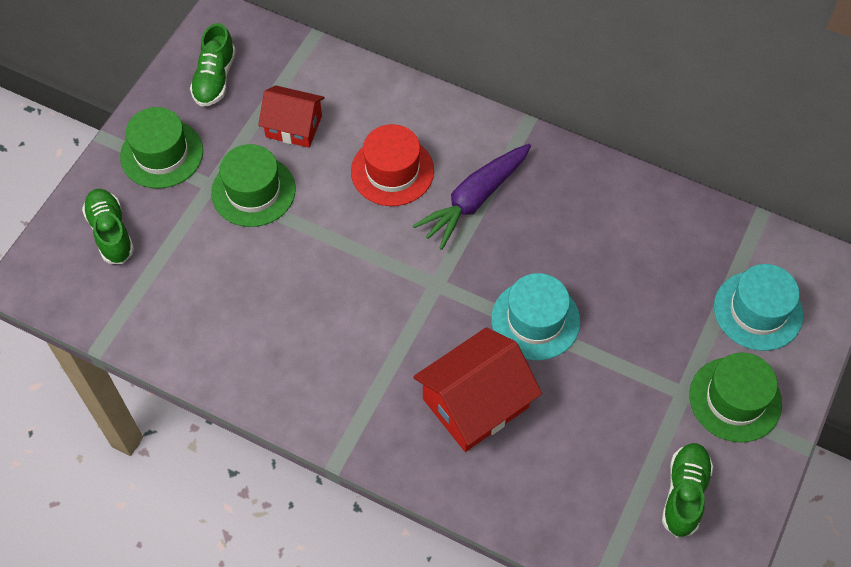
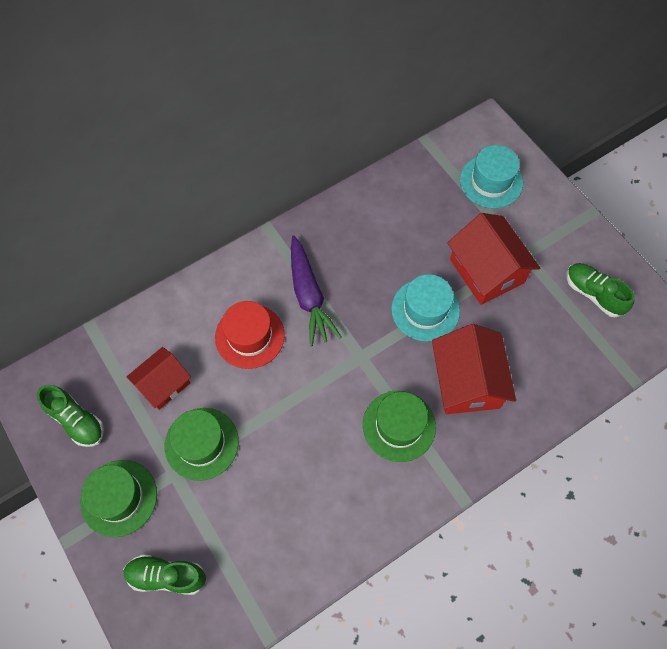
camera: 60 degrees left, 5 degrees up
green hat [689,352,782,442] -> green hat moved to [363,391,436,462]
none -> red house [447,213,540,305]

